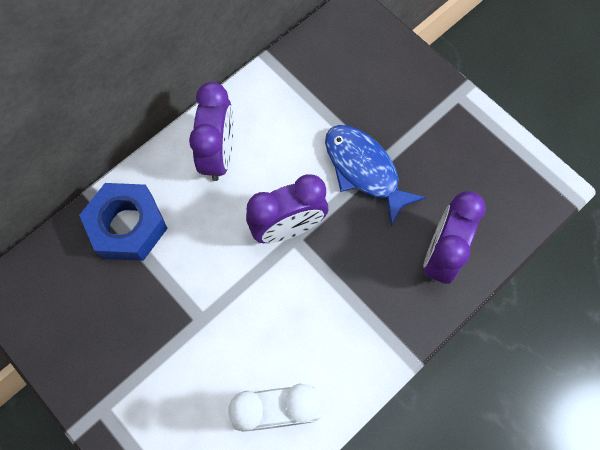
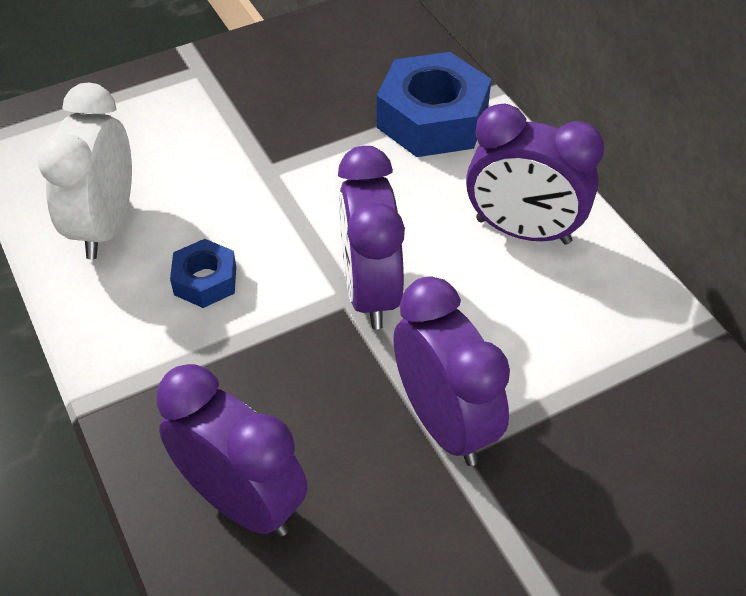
camera: 105 degrees right, 20 degrees down
blue fish [325,125,426,226] -> purple clock [393,276,510,466]
none -> blue nut [170,239,236,308]

